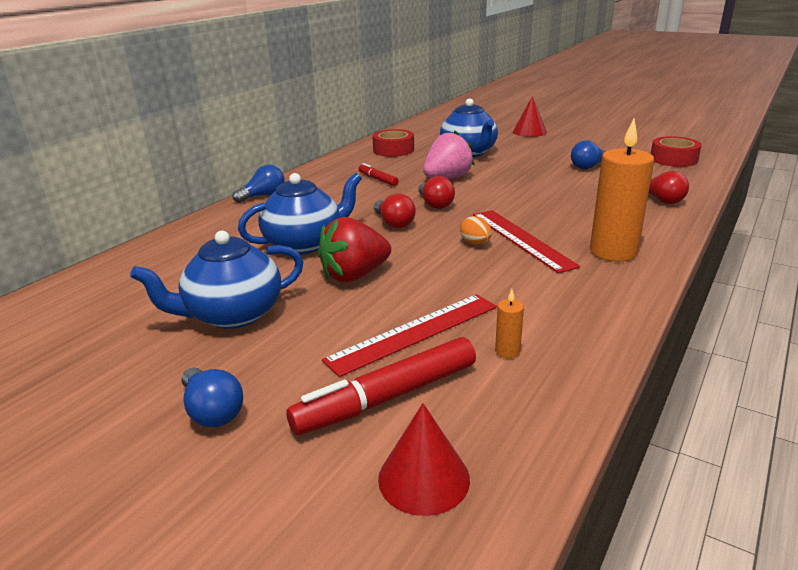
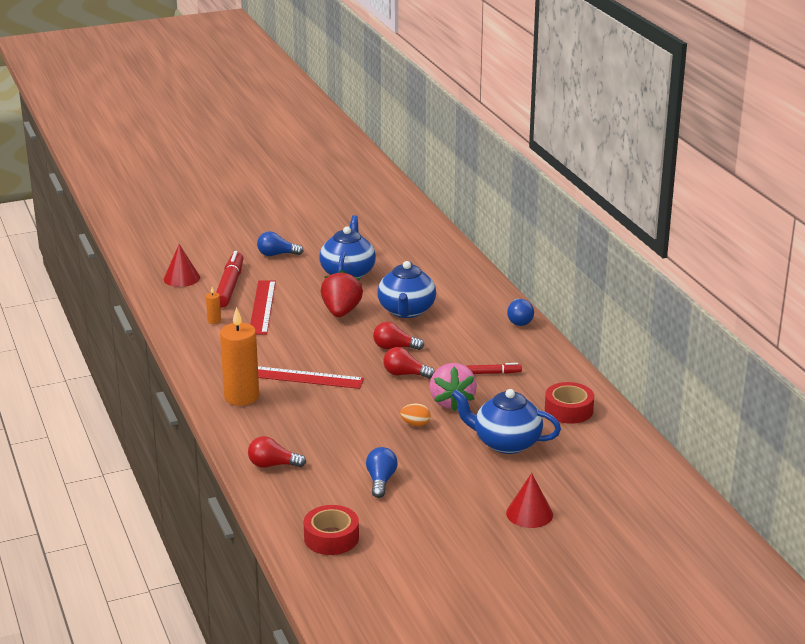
camera: 125 degrees right, 0 degrees up
orange egg [460,216,492,245] -> orange egg moved to [400,403,431,426]

